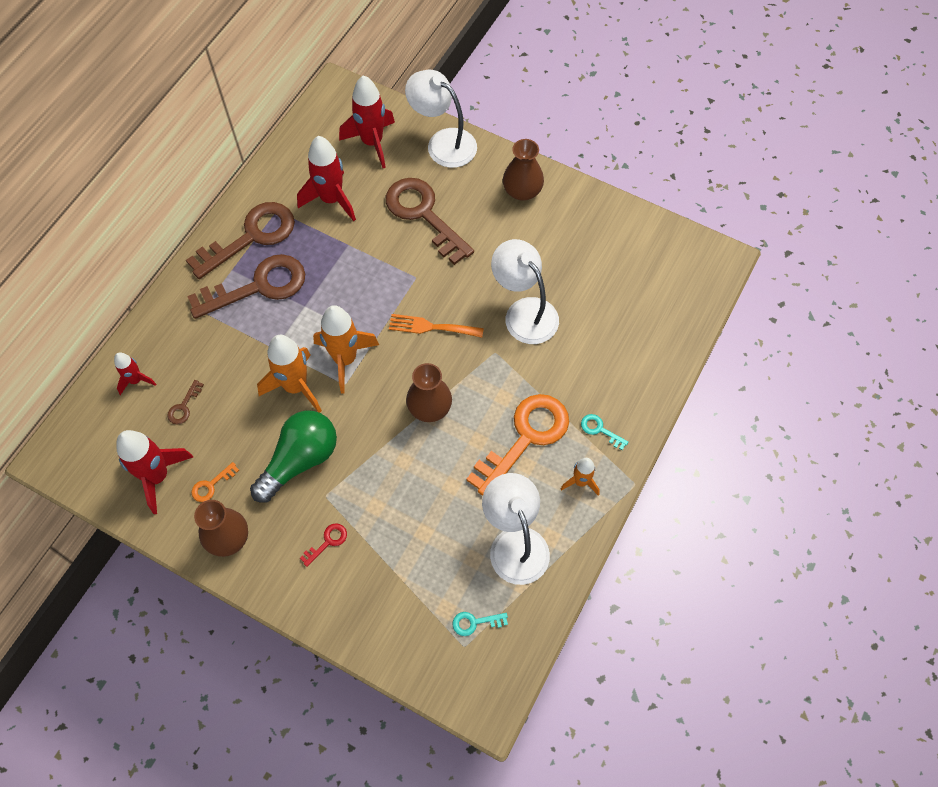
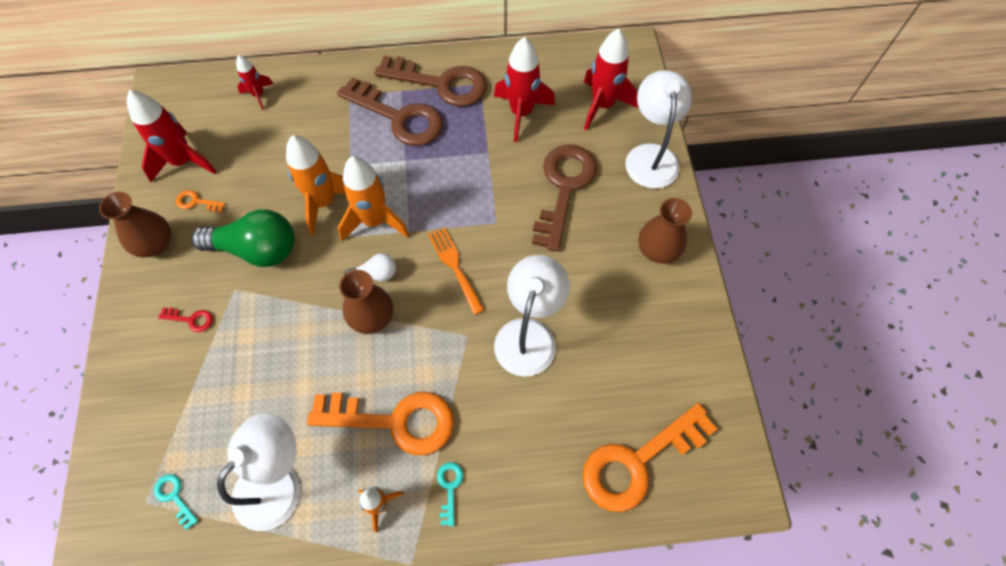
camera: 55 degrees right, 0 degrees up
brown key [167,380,204,425] -> none
none -> white light bulb [344,253,396,281]
none -> orange key [583,403,717,512]

